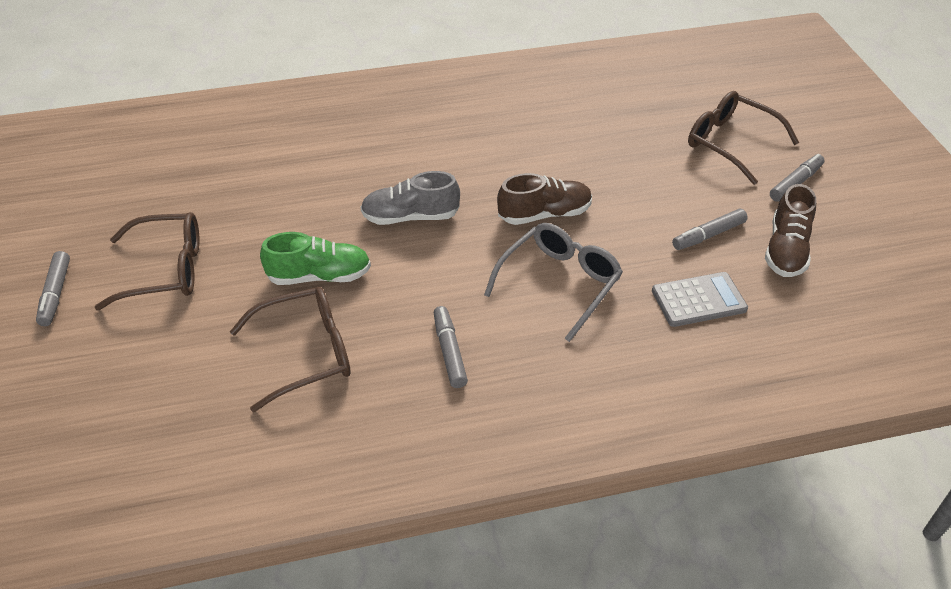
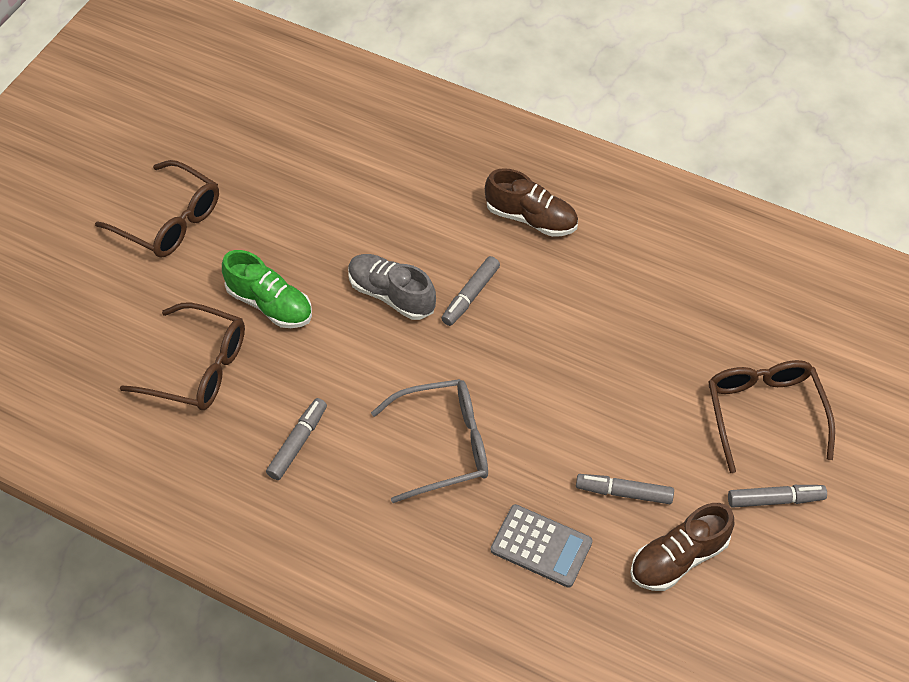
camera: 40 degrees right, 10 degrees up
grey marker [36,251,70,326] -> grey marker moved to [441,256,500,326]
brown shoe [497,173,592,225] -> brown shoe moved to [485,168,578,237]

